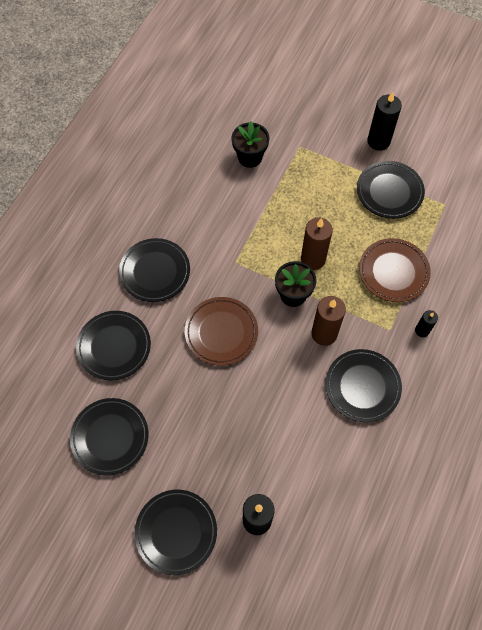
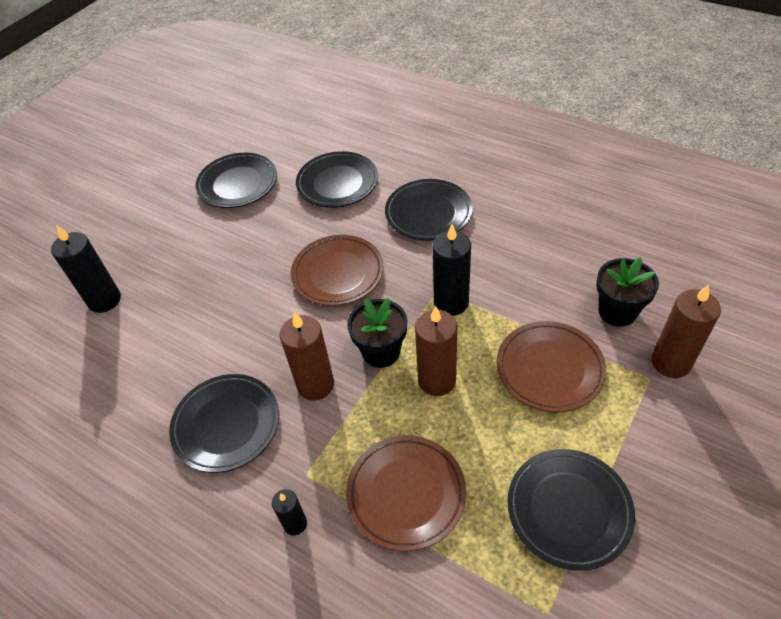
camera: 100 degrees right, 15 degrees down
black plate [135,490,217,575] -> none
black candle [367,92,402,151] -> black candle moved to [433,224,471,316]
none -> brown plate [496,321,606,412]
none -> brown candle [652,284,721,378]

